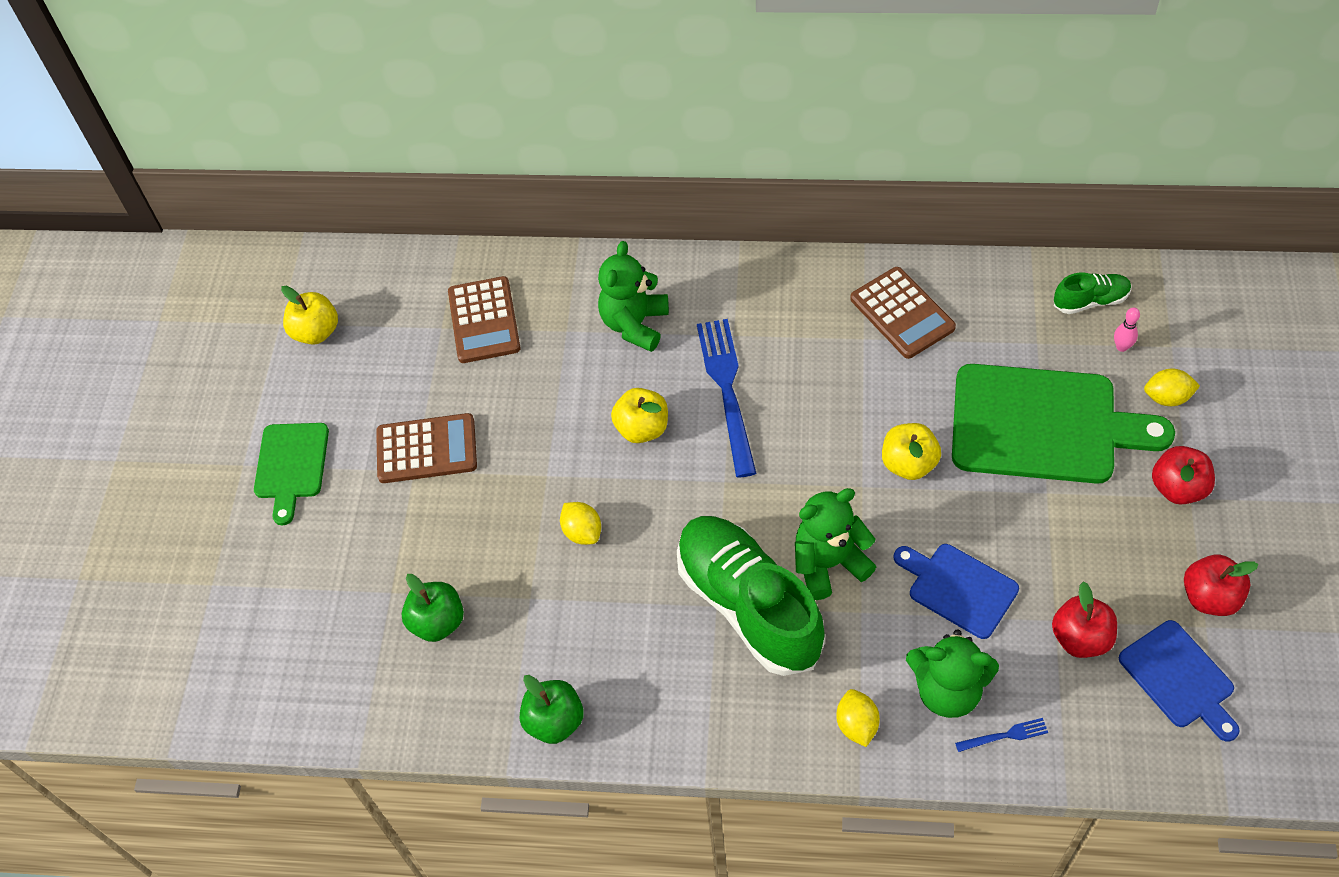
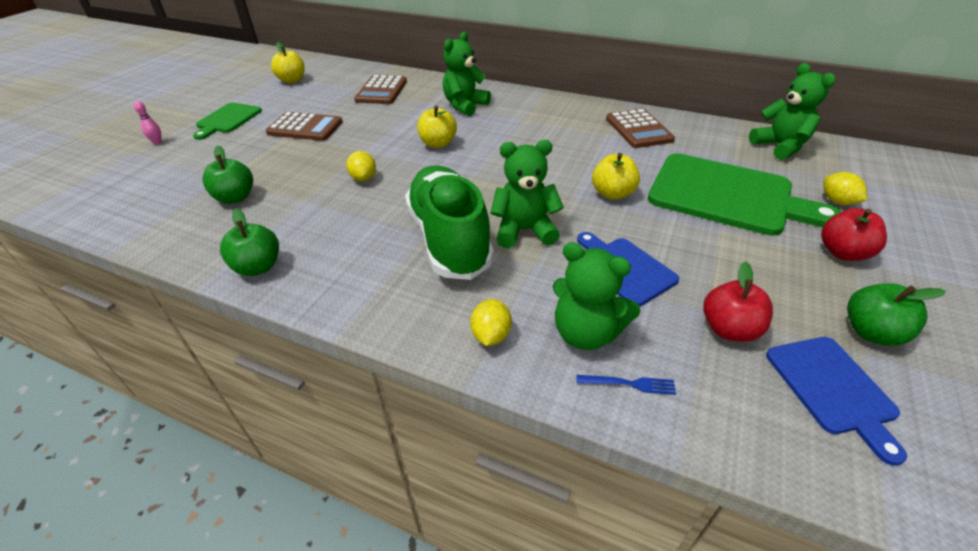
camera: 15 degrees right, 15 degrees down
blue fork [697,319,757,478] -> none
green shoe [1054,273,1131,314] -> green teddy bear [749,63,836,160]
pink bowling pin [1114,308,1140,352] -> pink bowling pin moved to [134,101,162,144]
yellow lemon [1144,369,1200,406] -> yellow lemon turned 45 degrees clockwise [823,172,867,205]
red apple [1184,554,1258,616] -> green apple [847,283,946,346]

